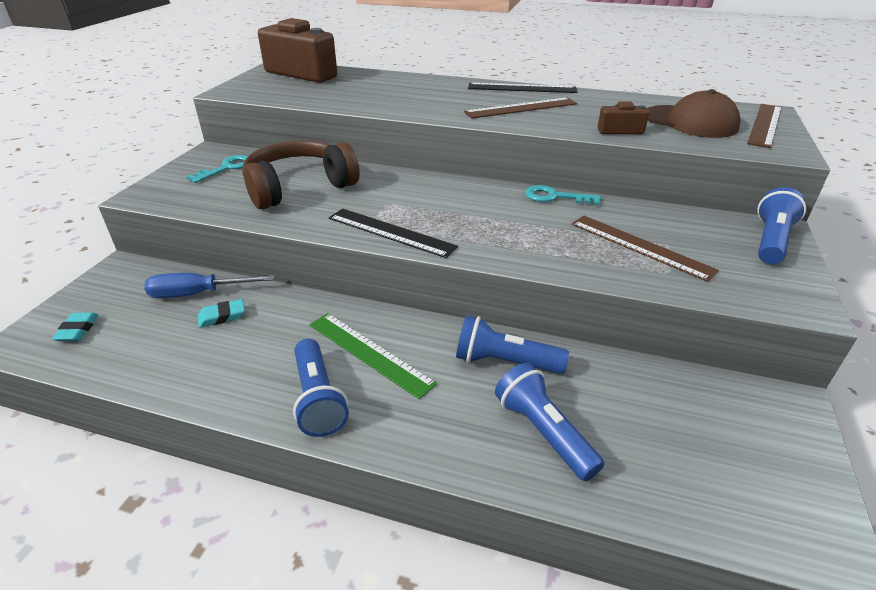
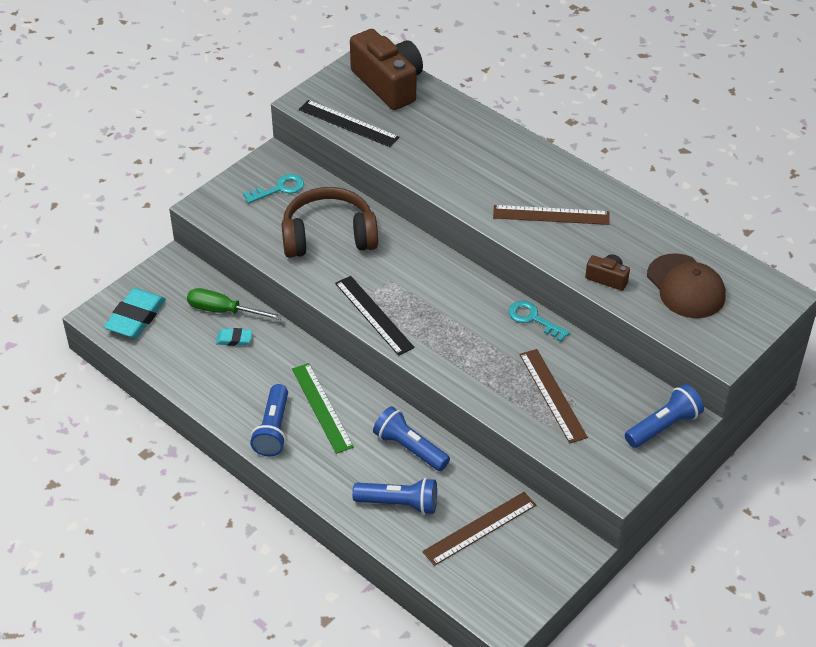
camera: 25 degrees right, 10 degrees up
turquoise eraser [52,313,99,341] -> turquoise eraser [104,288,166,338], size x1.95
blue screwdriver [144,273,275,298] -> green screwdriver [187,288,283,320]
black ruler [468,83,577,93] -> black ruler moved to [299,100,399,147]
blue flashlight [495,363,604,481] -> blue flashlight turned 105 degrees clockwise [352,478,437,515]
brown ruler [747,104,782,148] -> brown ruler moved to [422,492,536,566]

